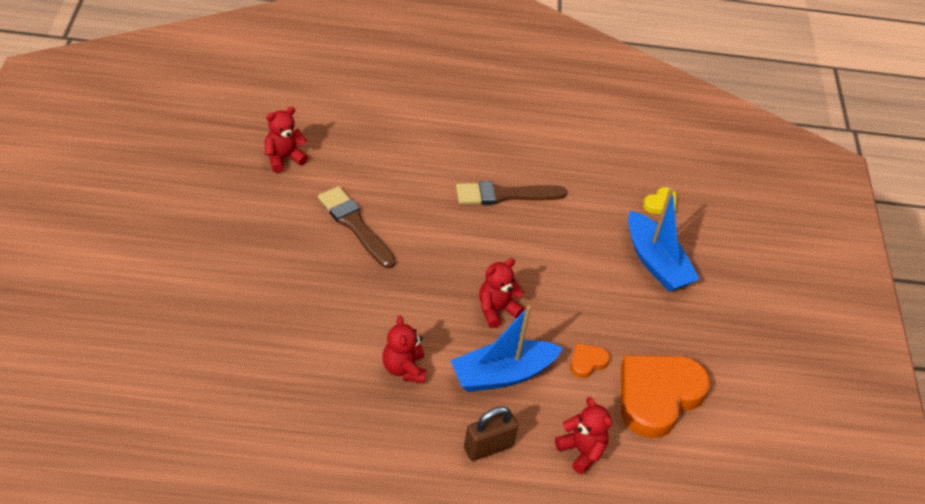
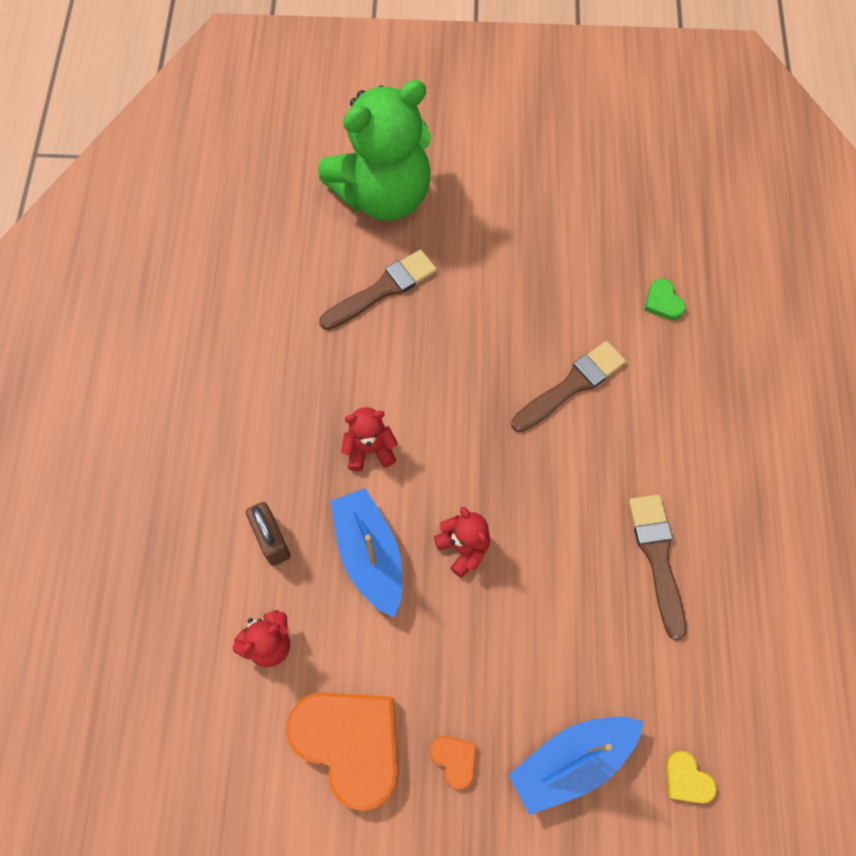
camera: 95 degrees right, 20 degrees up
red teddy bear [265,107,308,173] -> green heart [644,278,686,320]
orange heart [570,343,610,378] -> orange heart moved to [430,736,476,789]
none -> green teddy bear [318,80,431,221]
none -> brown brush [319,250,437,330]

